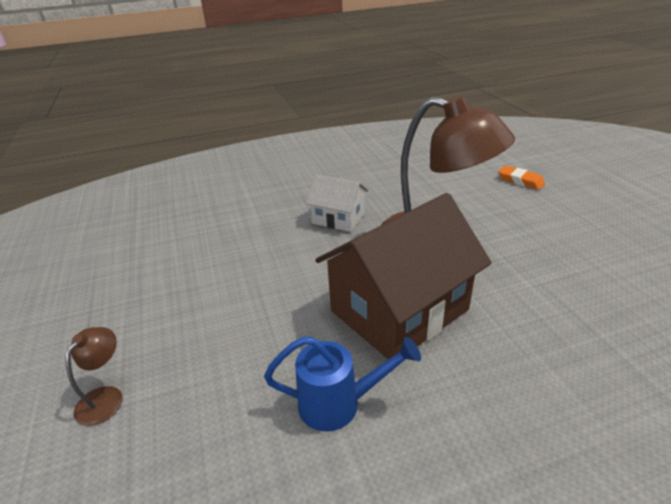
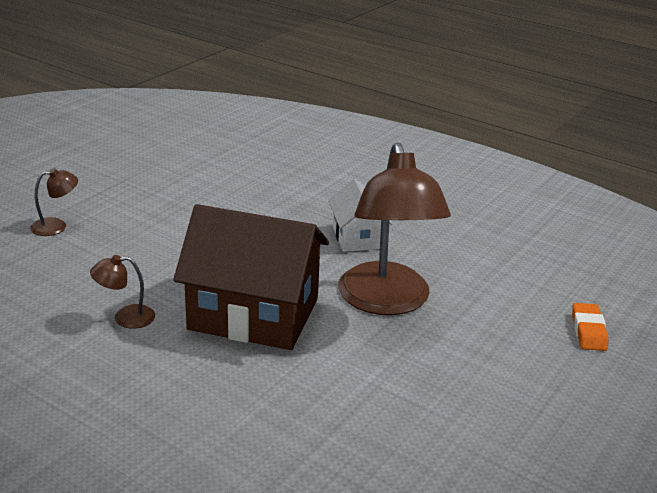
camera: 50 degrees right, 5 degrees down
blue watering can [264,336,421,432] -> brown lamp [90,255,155,329]

